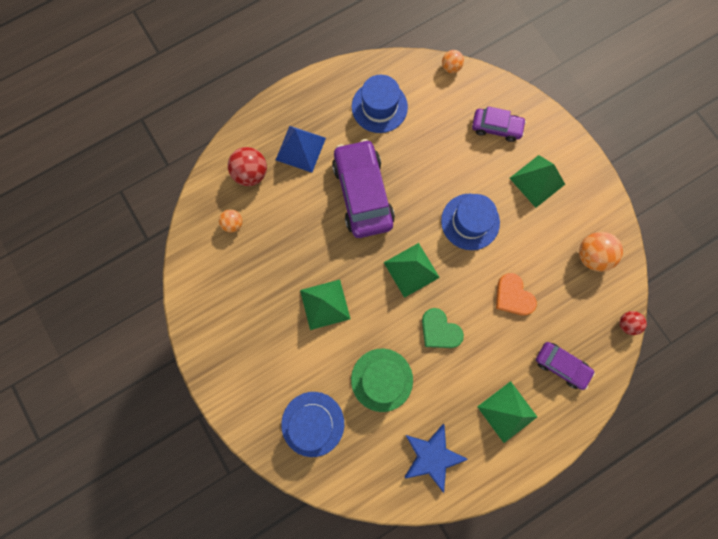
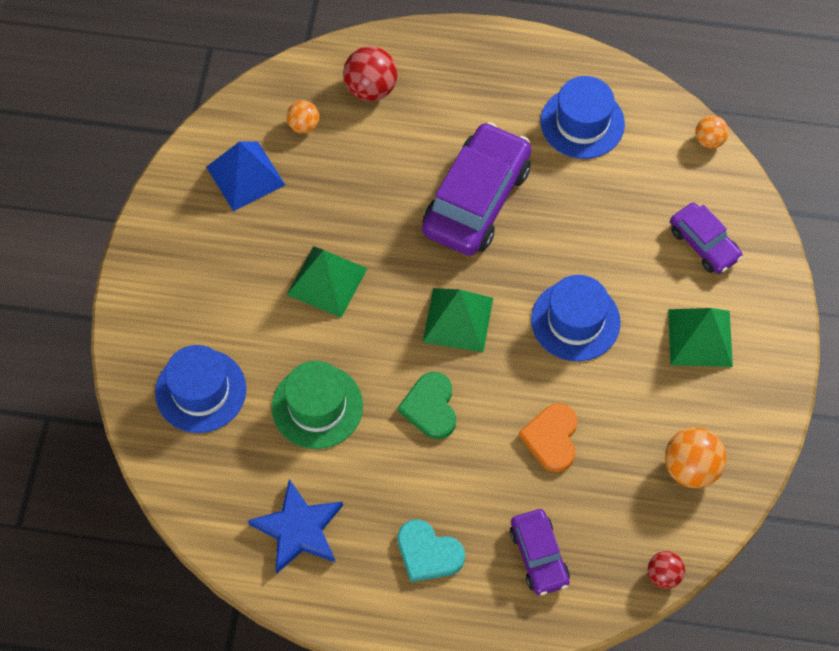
camera: 40 degrees right, 15 degrees down
blue pyramid [276,126,326,173] -> blue pyramid moved to [206,141,285,211]
green pyramid [477,381,537,443] -> turquoise heart [398,519,465,582]

